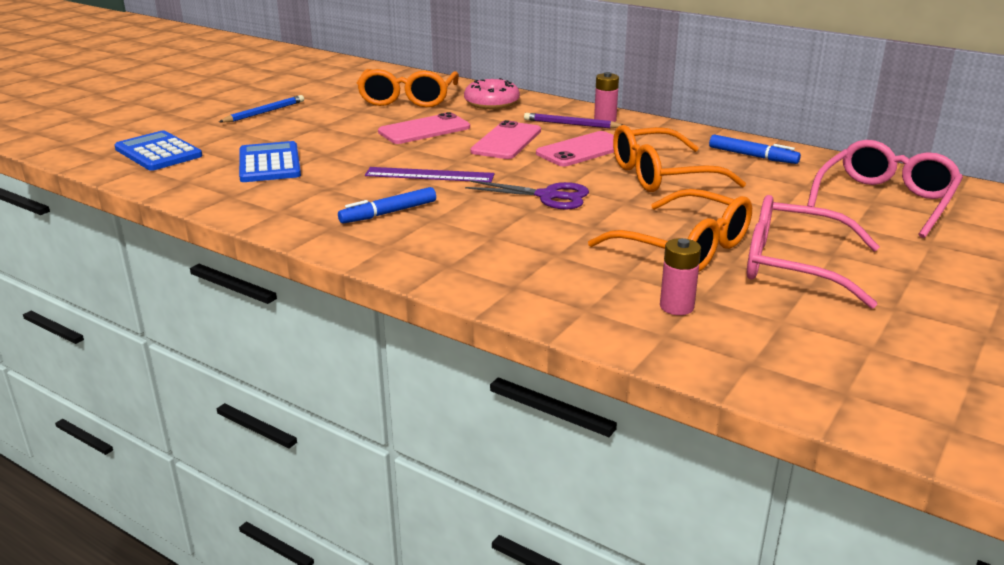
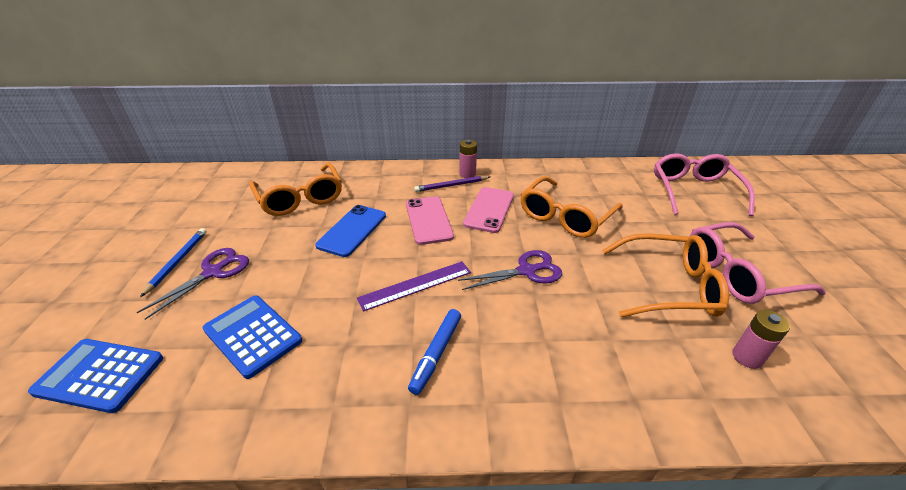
camera: 35 degrees left, 10 degrees up
pink phone [378,112,470,144] -> blue phone [315,205,386,257]
pink donut [464,78,520,109] -> none
blue marker [709,134,801,164] -> none
none -> purple scissors [136,248,249,320]

